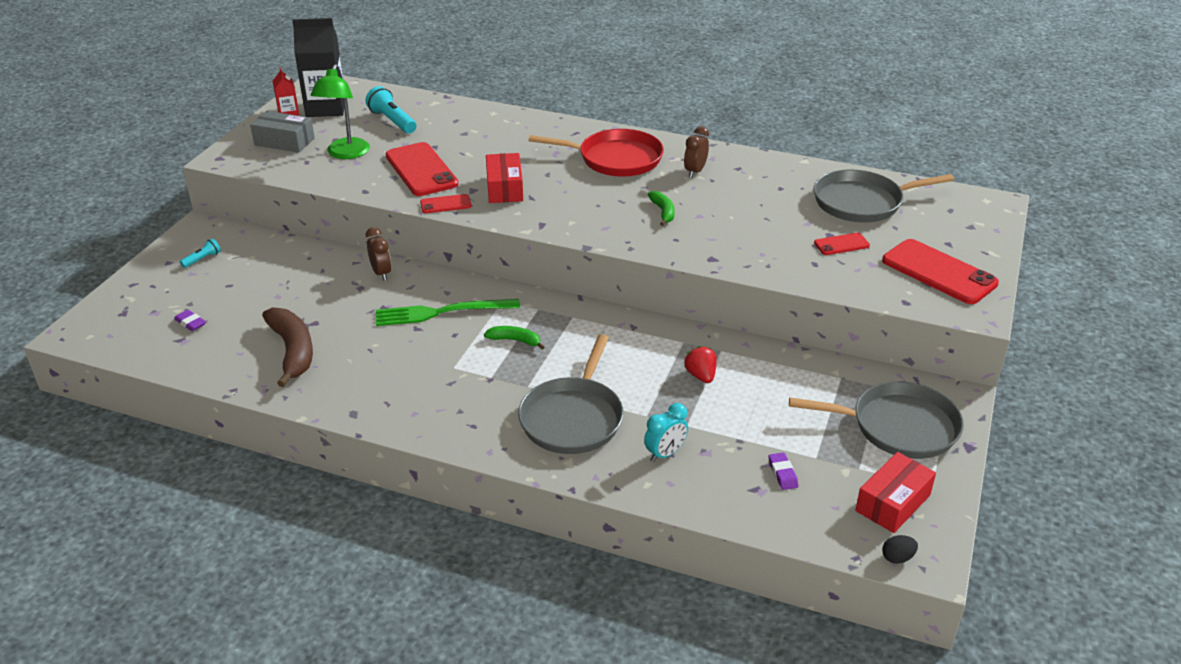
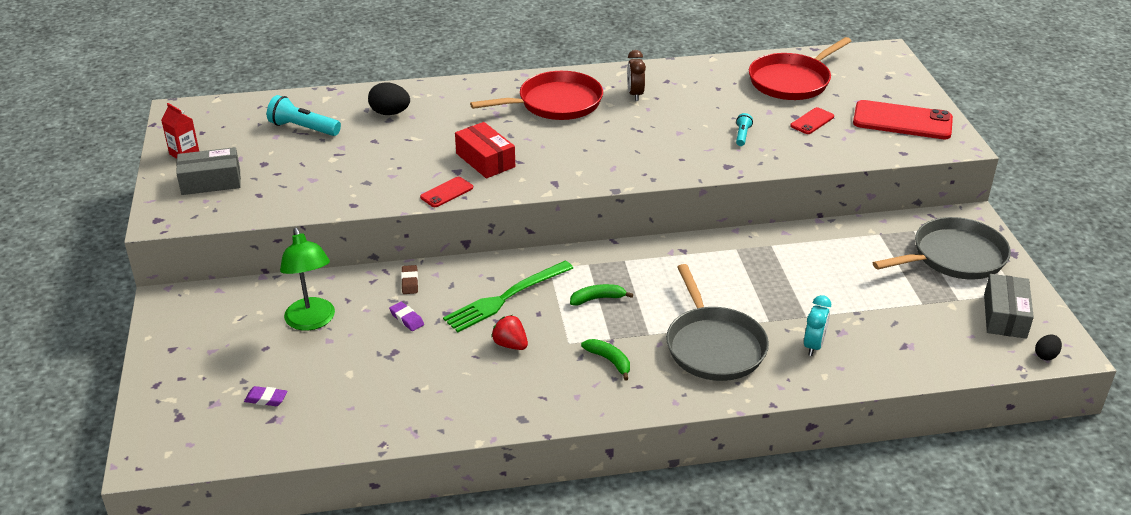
camera: 30 degrees left, 0 degrees up
turquoise flashlight [180,238,221,268] -> turquoise flashlight moved to [736,113,753,146]
brown banana [262,308,313,387] -> none
black carton [292,18,344,117] -> none
green lamp [311,64,370,159] -> green lamp moved to [280,228,335,331]
brown clock [366,227,391,281] -> brown eraser [401,265,418,294]
red phone [386,142,458,196] -> none
green banana [648,191,675,226] -> green banana moved to [581,339,630,380]
red strawberry [684,346,717,383] -> red strawberry moved to [491,315,528,350]
purple eraser [768,453,798,490] -> purple eraser moved to [389,302,424,331]
grey pan [813,169,954,223] -> red pan [749,37,851,100]
red box [855,452,936,533] -> grey box [984,274,1034,339]
none -> black egg [368,82,410,115]

